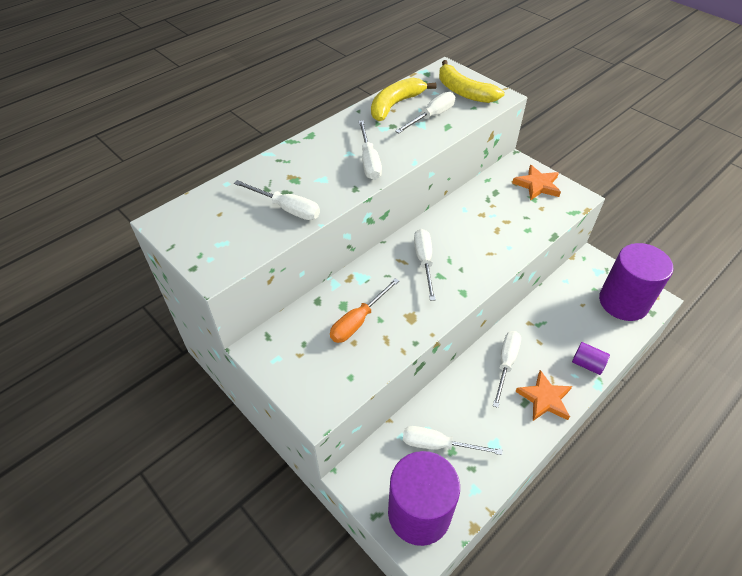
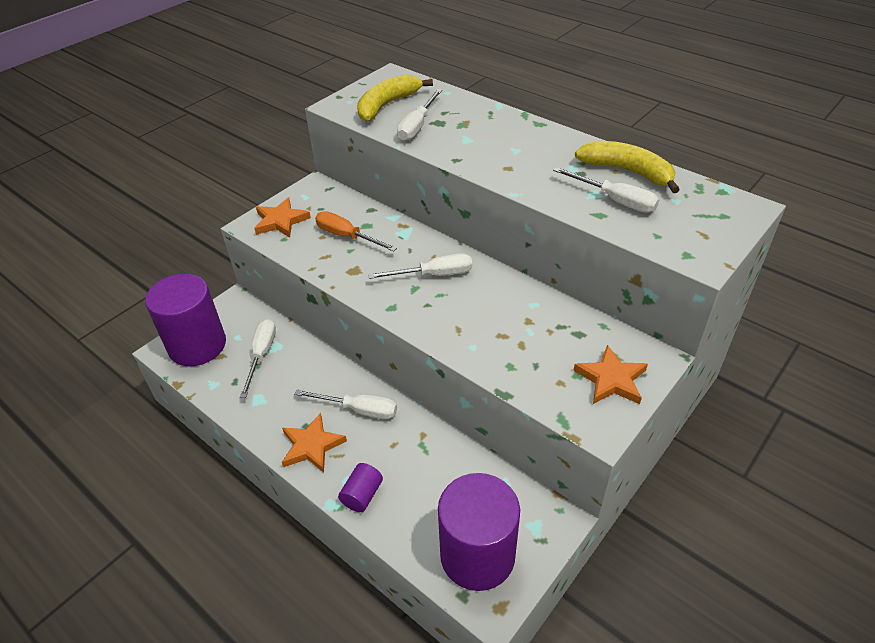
camera: 85 degrees right, 5 degrees down
white screwdriver [358,120,382,180] -> none
yellow banana [439,60,504,103] -> yellow banana moved to [357,74,433,122]
none -> orange star [254,198,311,238]

